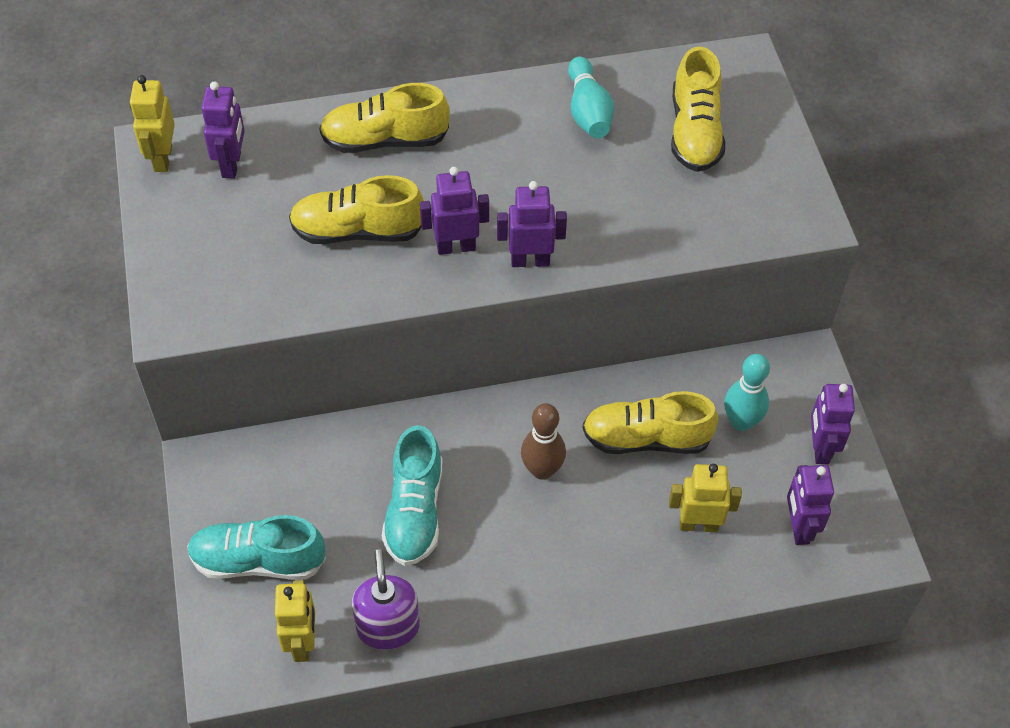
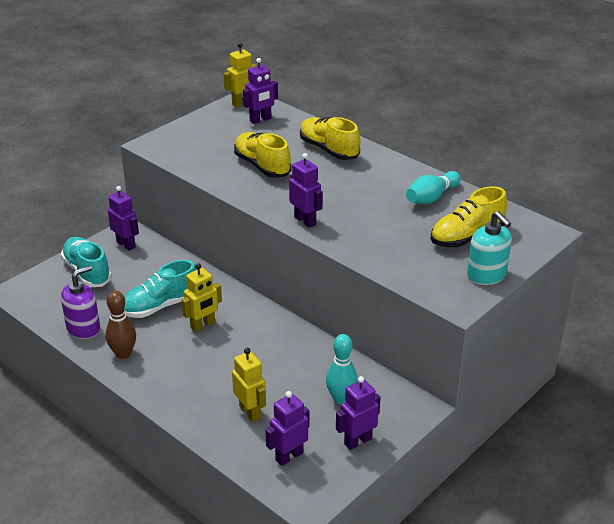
camera: 55 degrees right, 20 degrees down
yellow robot [275,580,315,662] -> yellow robot moved to [182,263,222,332]
purple robot [420,167,489,255] -> purple robot moved to [108,186,139,251]
brown bowling pin [521,403,566,480] -> brown bowling pin moved to [105,291,136,359]
yellow shoe [582,391,718,454] -> none
none -> turquoise soap dispenser [467,211,512,285]

